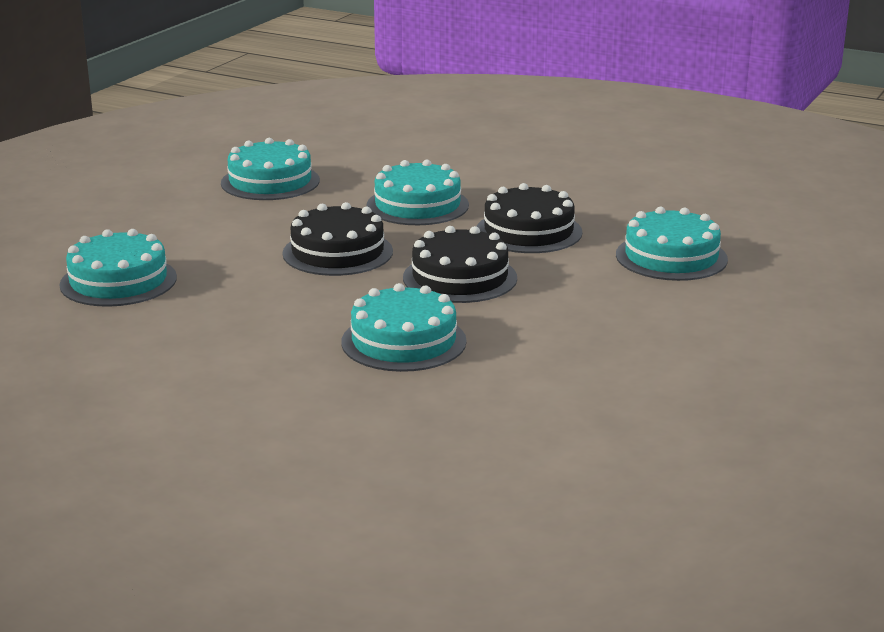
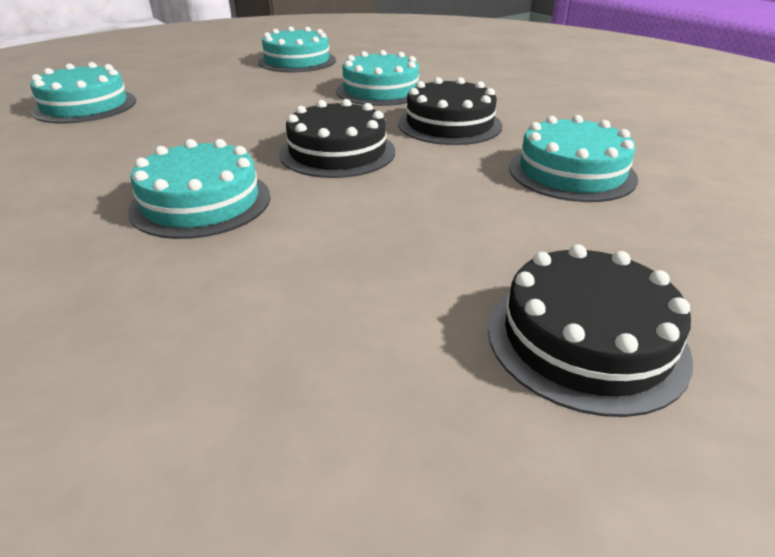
camera: 25 degrees right, 10 degrees up
black cake [282,202,393,276] -> black cake moved to [488,244,693,417]

